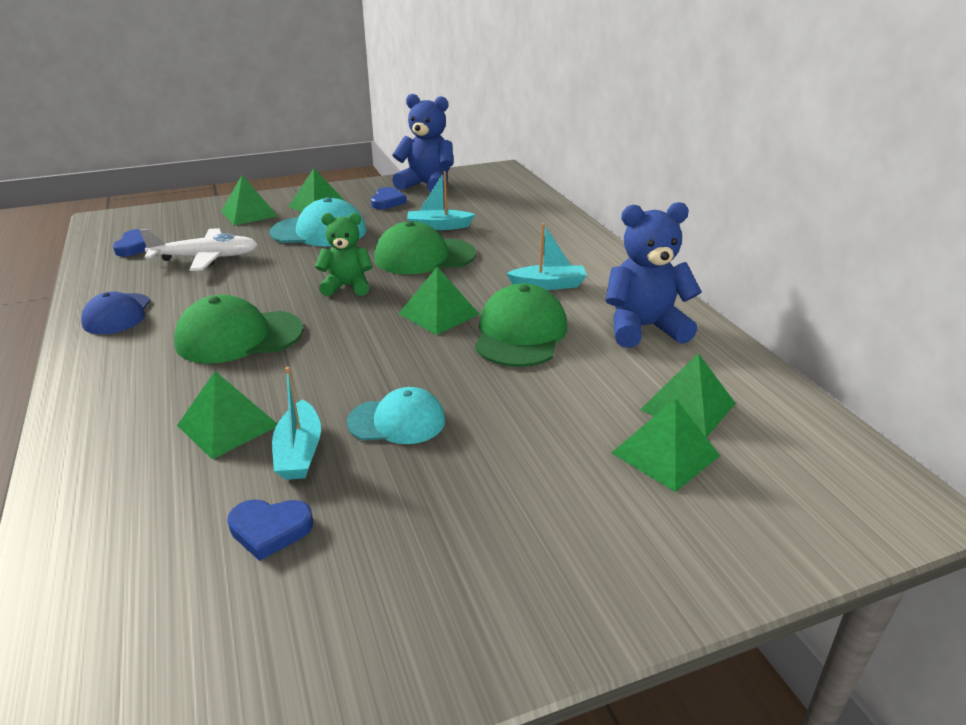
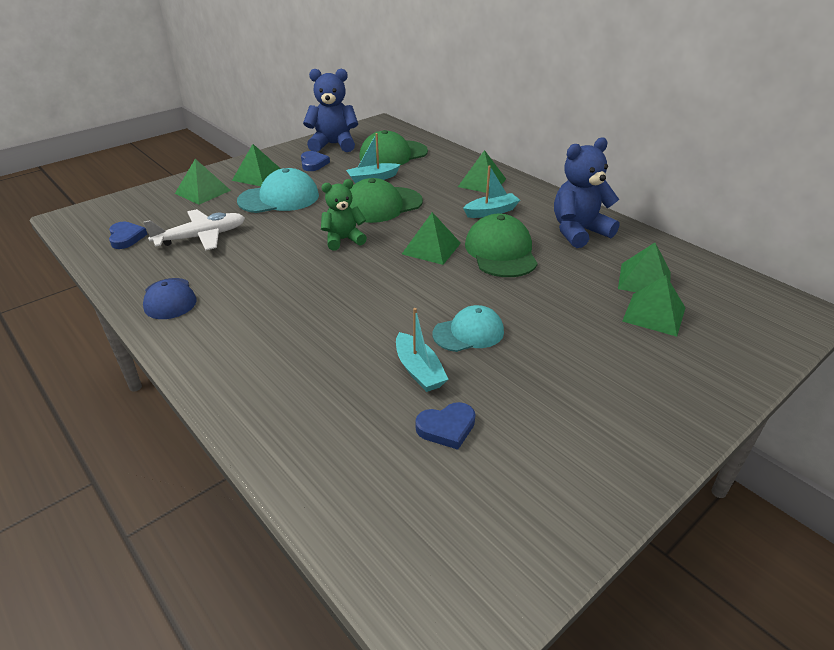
camera: 20 degrees left, 5 degrees up
green cap [174,295,304,364] -> green cap moved to [359,130,428,165]
green pyramid [177,371,277,459] -> green pyramid moved to [458,150,506,193]

